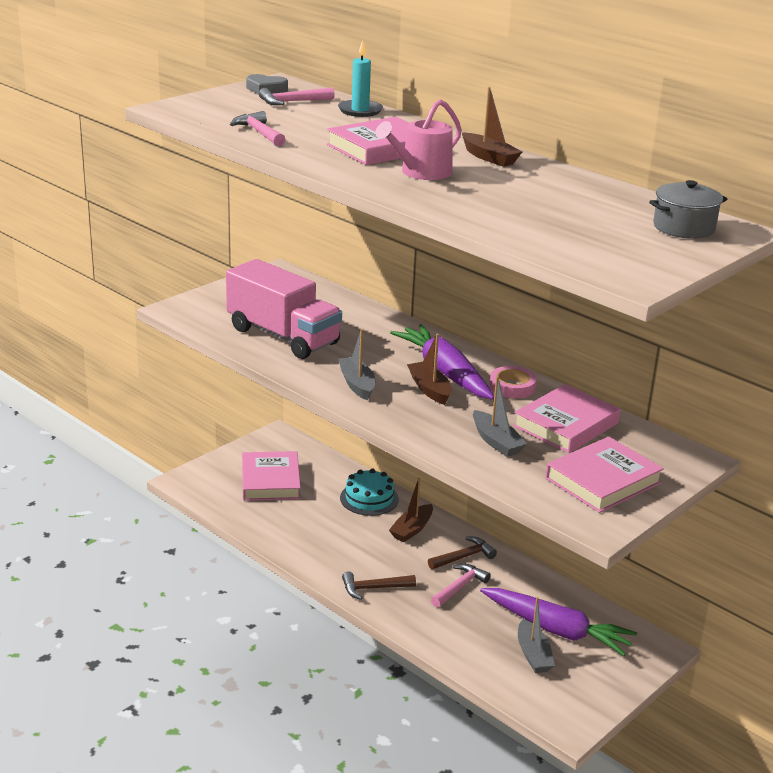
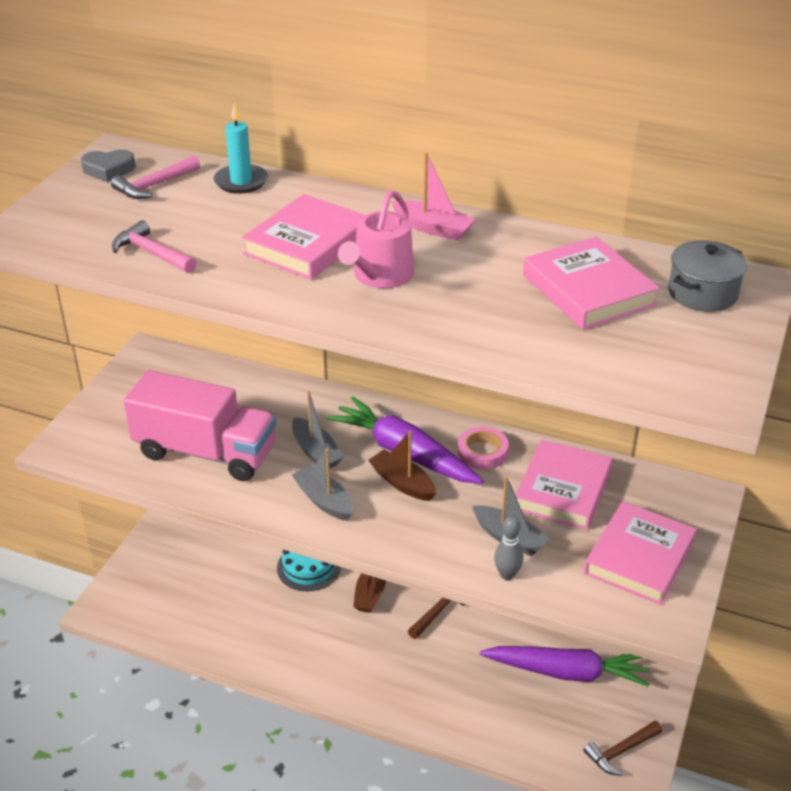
camera: 20 degrees left, 10 degrees up
pink book [242,451,301,501] -> pink book moved to [523,237,660,330]
brown hammer [342,571,416,600] -> brown hammer moved to [583,721,662,776]
pink hammer [431,564,491,607] -> none
brown boat [462,87,522,167] -> pink boat [391,152,476,240]
grey boat [518,597,555,673] -> grey boat moved to [292,391,344,468]
none -> grey bowling pin [494,516,523,580]

